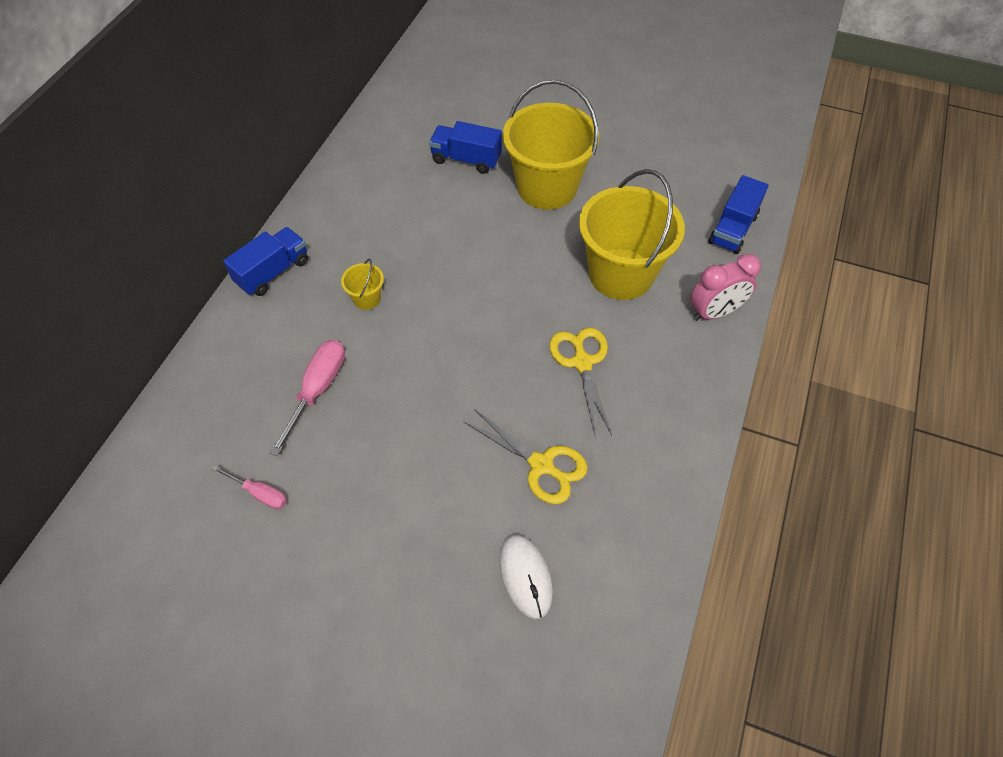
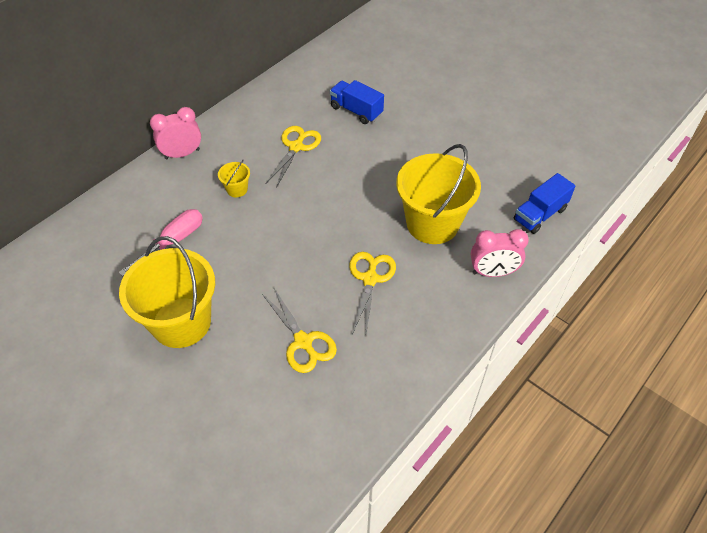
camera: 20 degrees right, 5 degrees down
pink screwdriver [212,465,287,509] -> none
blue truck [223,227,308,296] -> pink clock [150,107,201,159]
white mouse [499,535,553,619] -> none
yellow bucket [503,80,599,210] -> yellow bucket moved to [119,236,215,348]
none -> yellow scissors [265,126,321,188]

